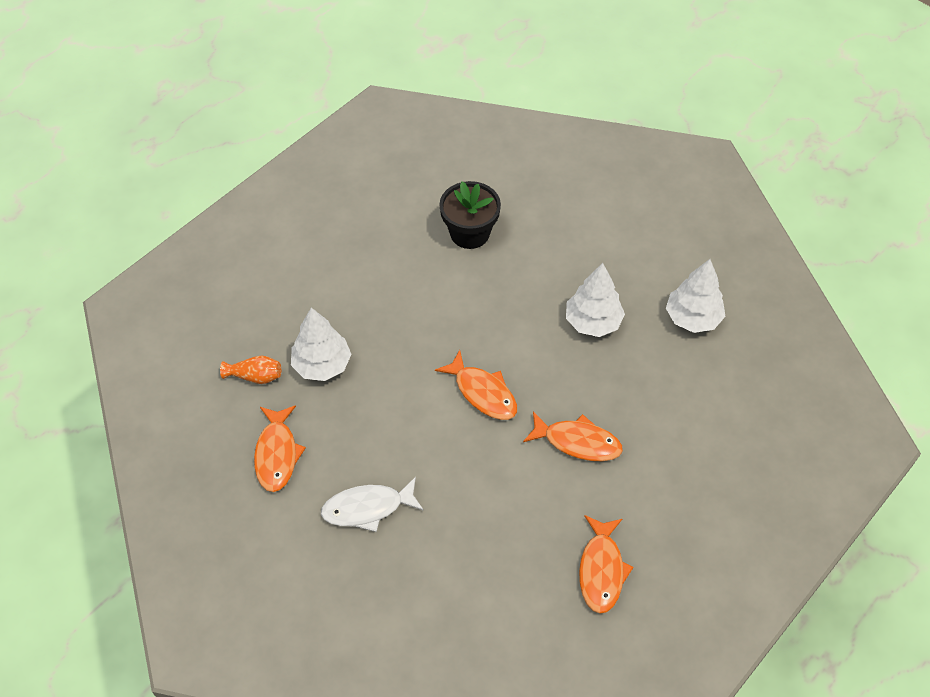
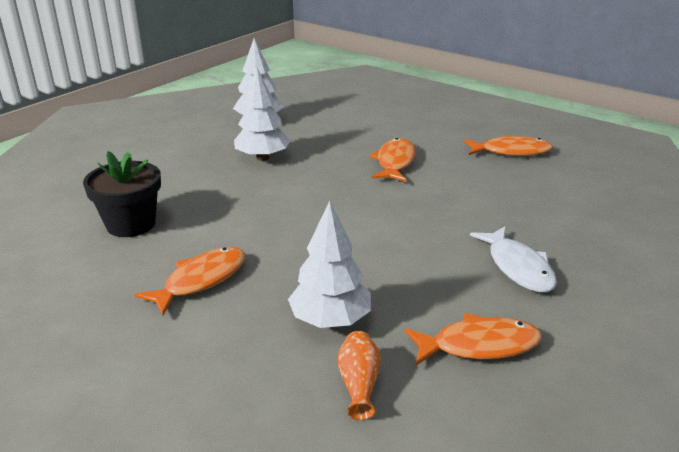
camera: 95 degrees left, 25 degrees down
orange fish [435,350,517,420] -> orange fish moved to [134,247,245,316]

